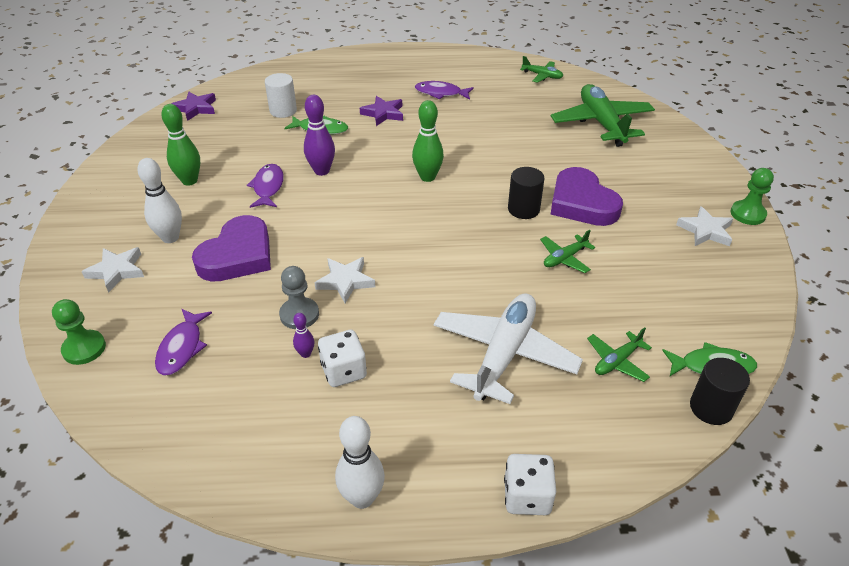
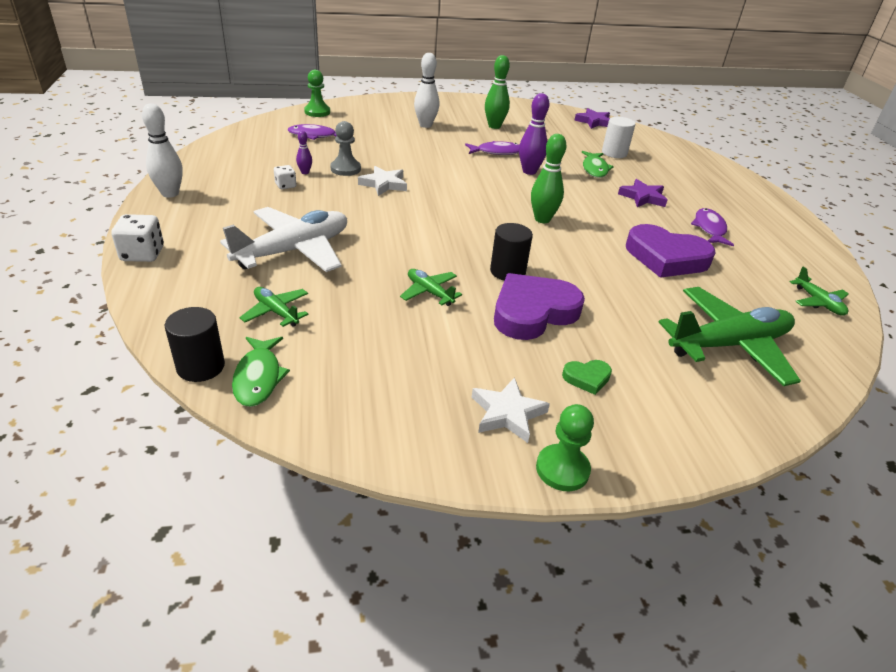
camera: 80 degrees right, 5 degrees down
white star [81,247,144,293] -> none
purple heart [192,215,271,282] -> purple heart moved to [626,224,716,278]
white dice [318,330,367,387] -> white dice [274,165,296,189], size x0.61
white plane [434,293,583,404] -> white plane turned 60 degrees counterclockwise [220,207,347,272]
green plane [520,56,563,83] -> green plane turned 45 degrees counterclockwise [790,266,849,316]
none -> green heart [562,360,612,395]

